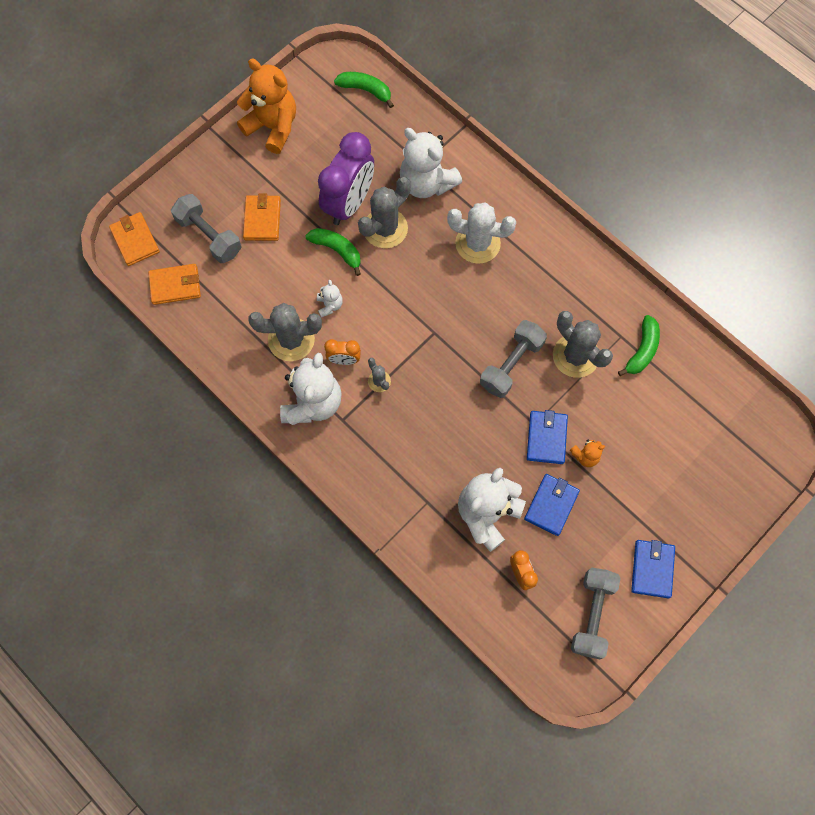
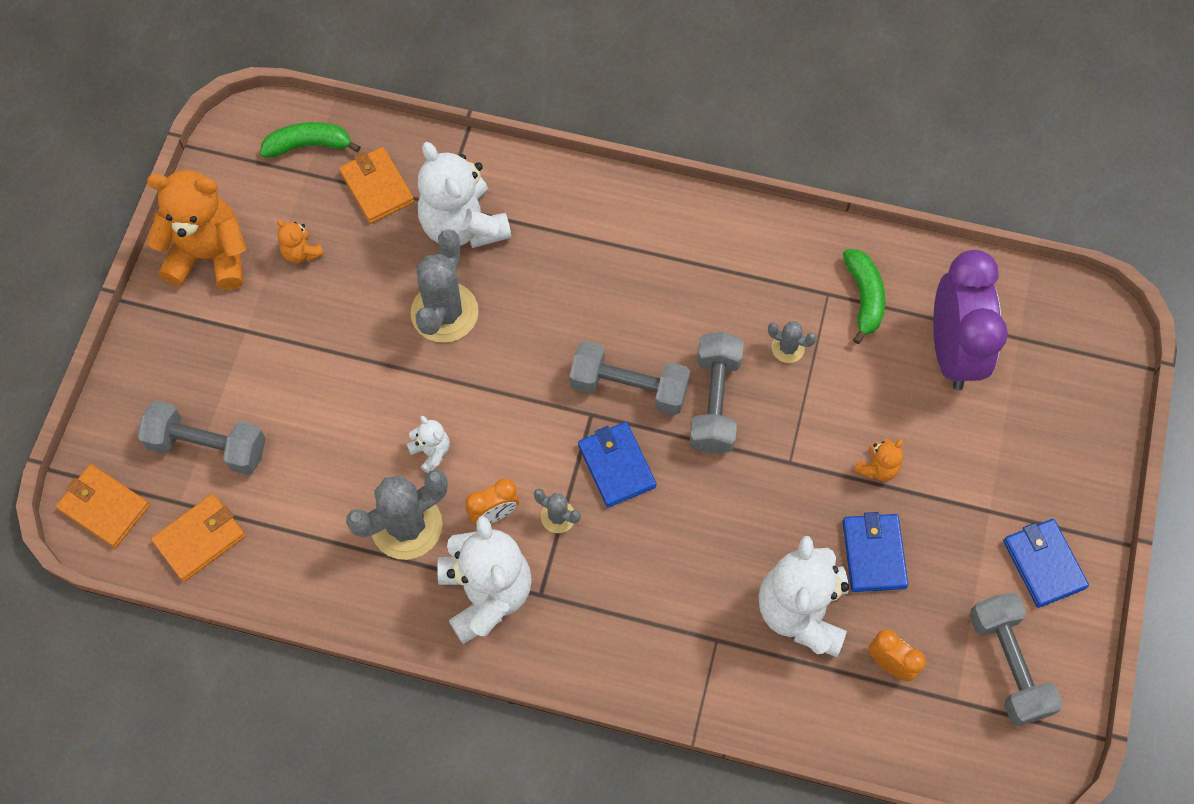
camera: 30 degrees left, 5 degrees down
orange wallet [243,194,281,241] -> orange wallet moved to [339,147,414,223]
green banana [305,228,361,276] -> none
purple clock [318,132,374,225] -> purple clock moved to [933,250,1008,390]
white teddy bear [400,128,462,198] -> white teddy bear turned 45 degrees clockwise [418,142,512,248]
white cactus [447,202,516,264] -> none
blue wallet [527,410,568,464] -> blue wallet moved to [578,422,657,508]
grey cactus [553,311,613,378] -> grey cactus [768,321,817,363], size x0.49
none -> orange teddy bear [277,219,324,263]
none -> grey dumbbell [569,341,690,415]

